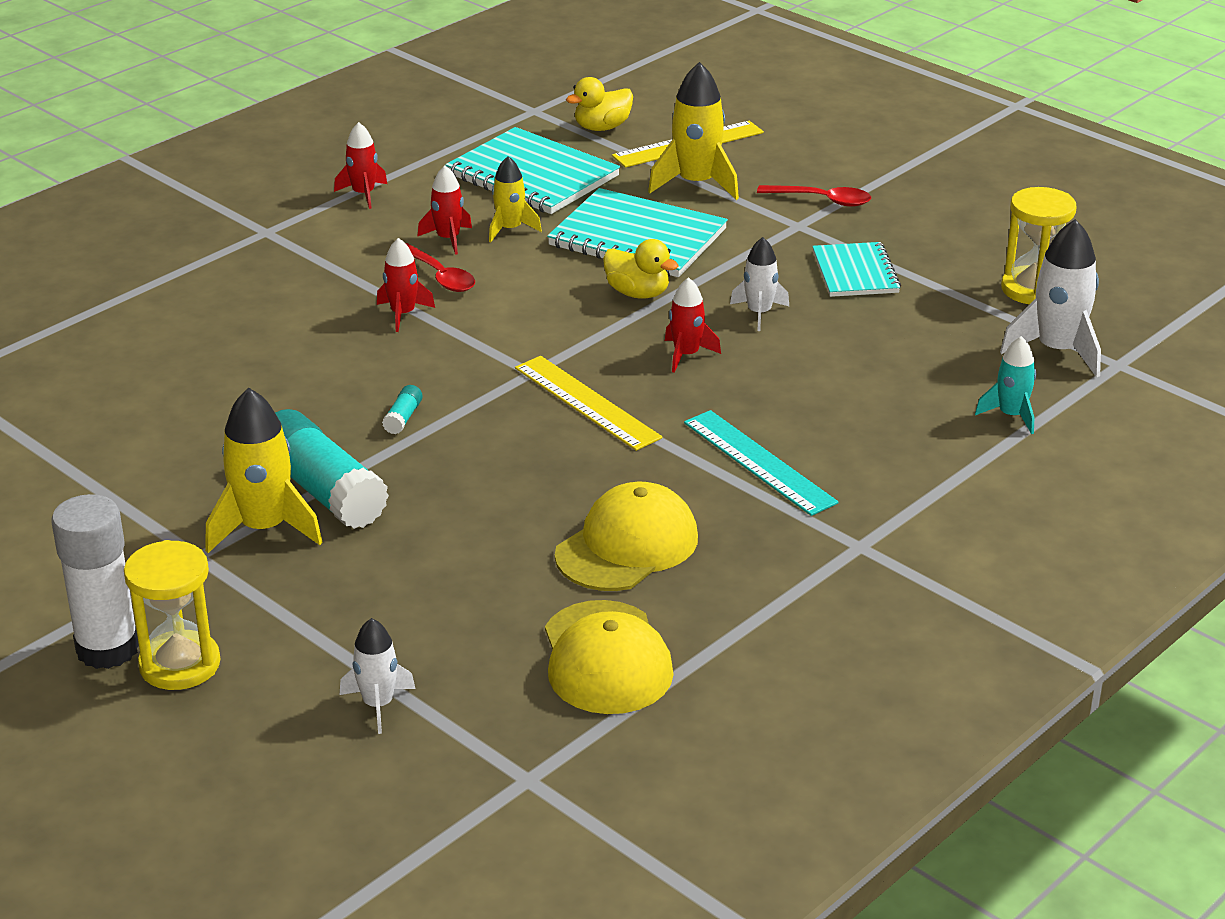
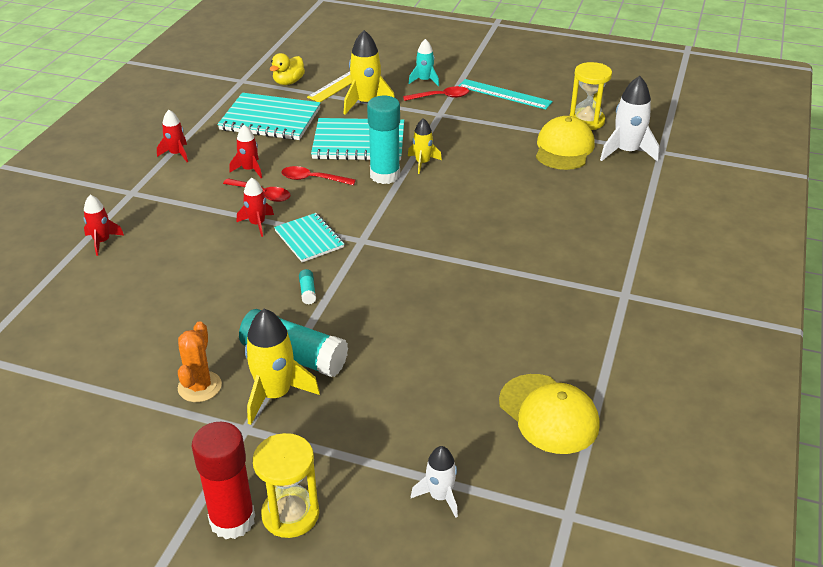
camera: 25 degrees left, 5 degrees up
white glue stick [52,494,139,669] -> red glue stick [192,422,255,539]
yellow rocket [489,156,542,242] -> yellow rocket moved to [408,118,442,174]
yellow ruler [515,356,662,451] -> none
yellow cap [555,482,698,591] -> yellow cap moved to [536,116,594,170]
yellow duck [603,239,679,299] -> turquoise glue stick [367,96,400,184]
red rocket [665,277,721,373] -> red rocket moved to [83,195,124,256]
turquoise ruler [684,410,839,516] -> turquoise ruler moved to [458,79,553,110]
white rocket [730,237,789,331] -> none
turquoise notebook [812,242,901,297] -> turquoise notebook moved to [274,213,345,262]
turquoise rocket [975,336,1036,434] -> turquoise rocket moved to [408,39,439,86]
none -> orange cactus [178,321,222,402]
none -> red spoon [281,166,356,186]

